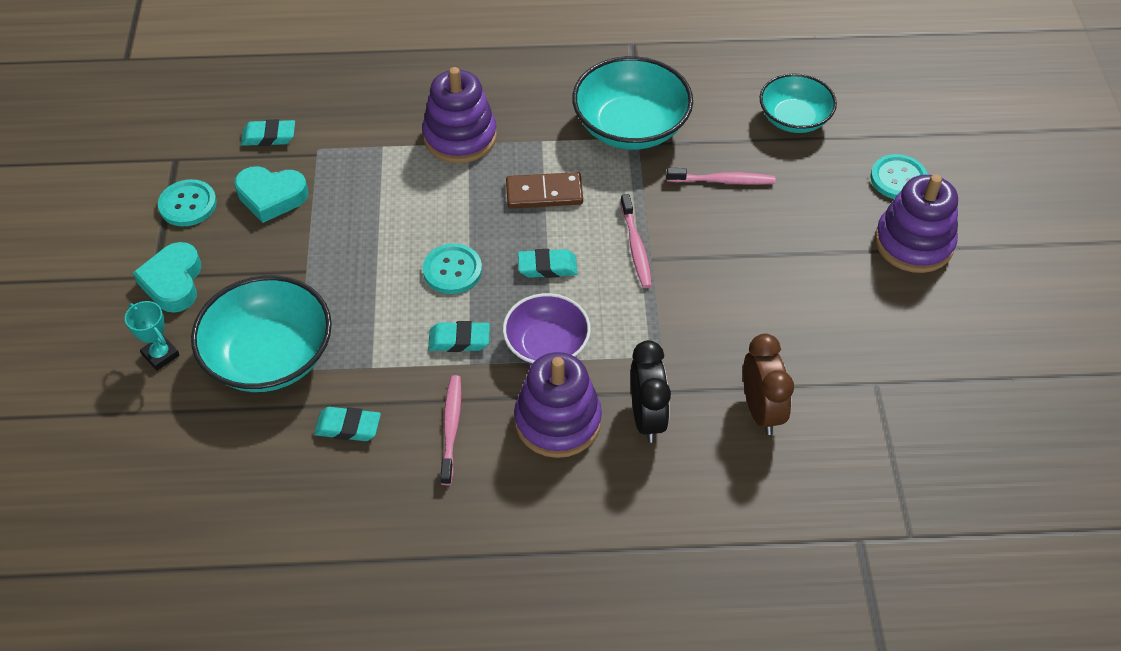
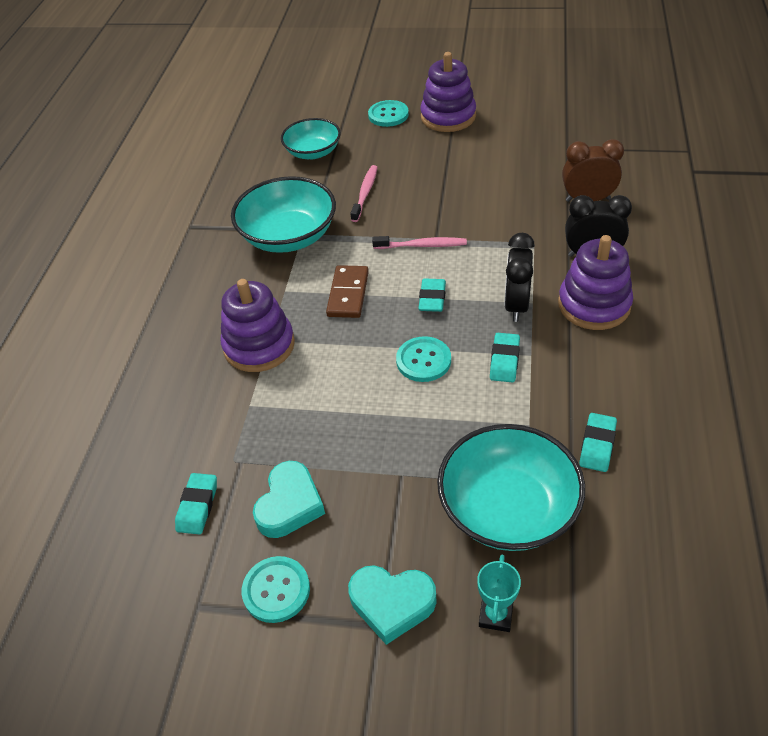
camera: 75 degrees left, 5 degrees down
turquoise trophy [125,301,180,371] -> turquoise trophy turned 45 degrees counterclockwise [477,555,521,632]
pink toothbrush [440,375,461,485] -> none
purple bowl [503,293,591,365] -> black clock [504,233,535,322]

